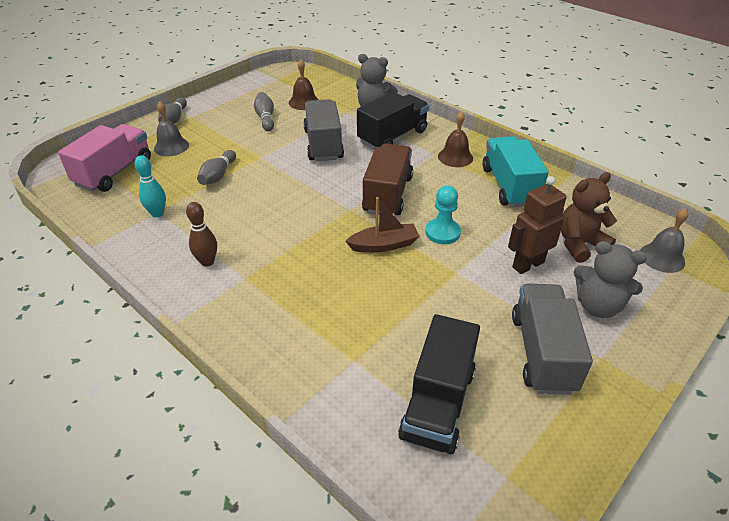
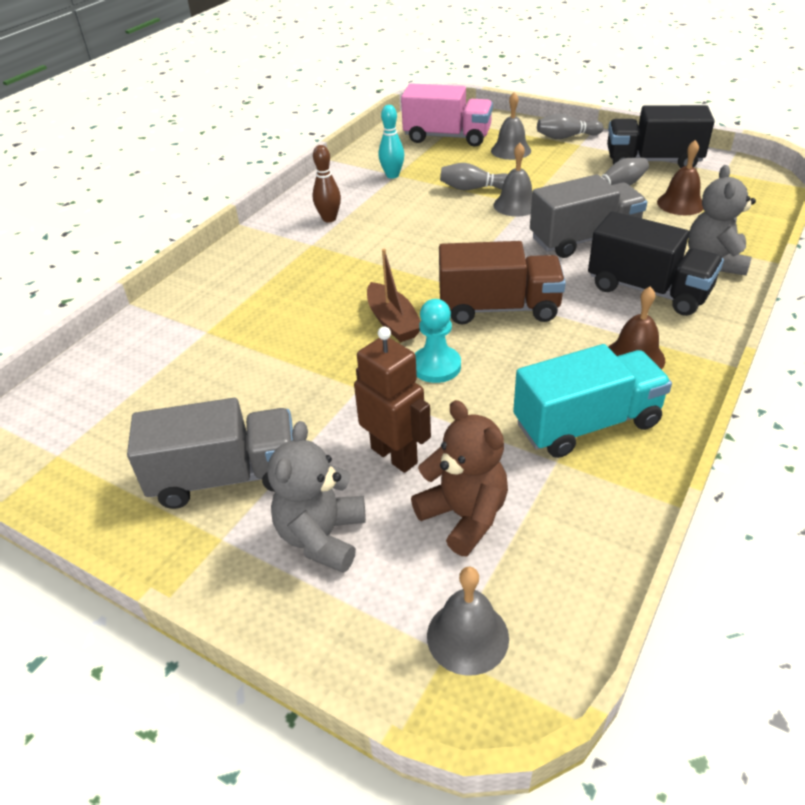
camera: 80 degrees right, 0 degrees up
black truck [398,314,480,454] -> black truck moved to [607,105,715,168]
none -> grey bell [493,143,532,217]

